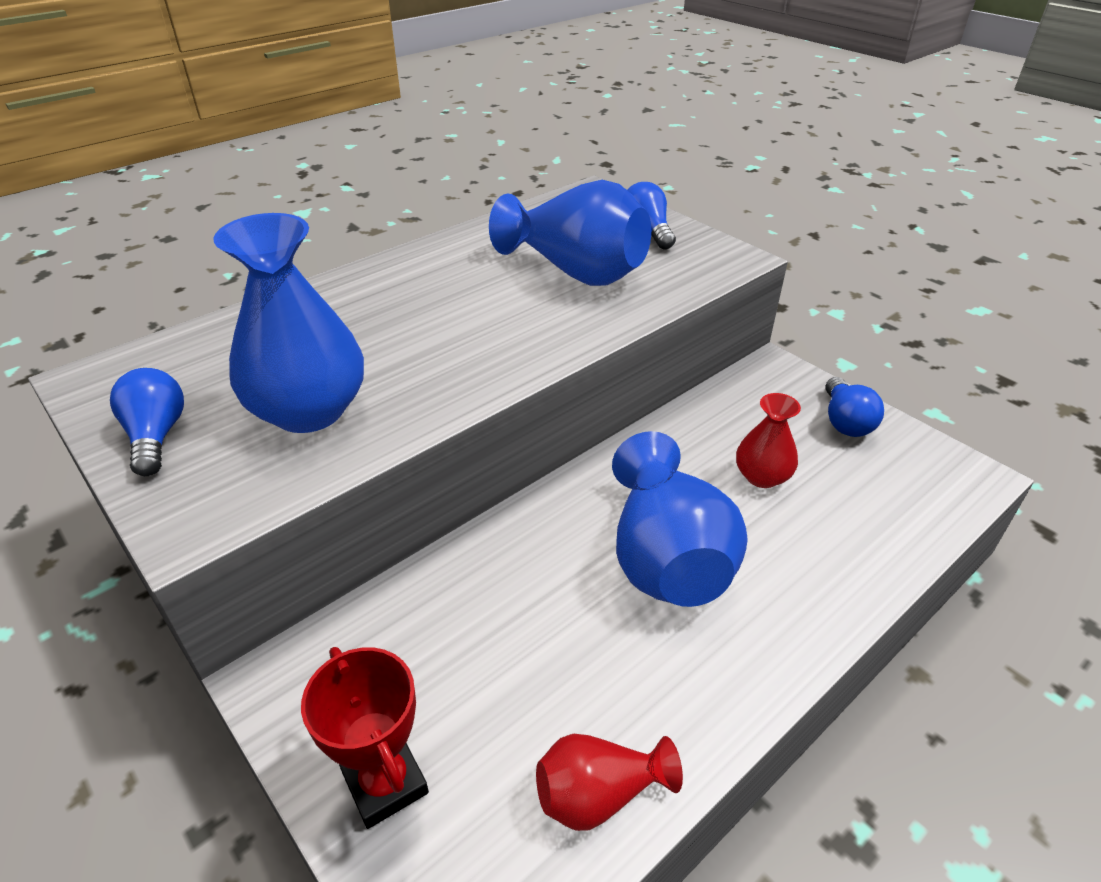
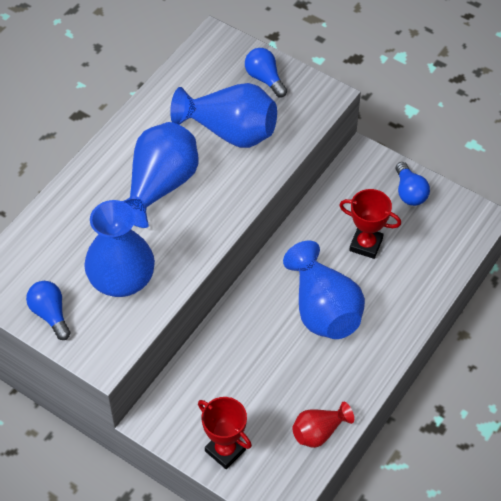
camera: 15 degrees left, 15 degrees up
red vase [736,393,801,488] -> red trophy [339,189,401,259]
none -> blue vase [123,122,199,228]

